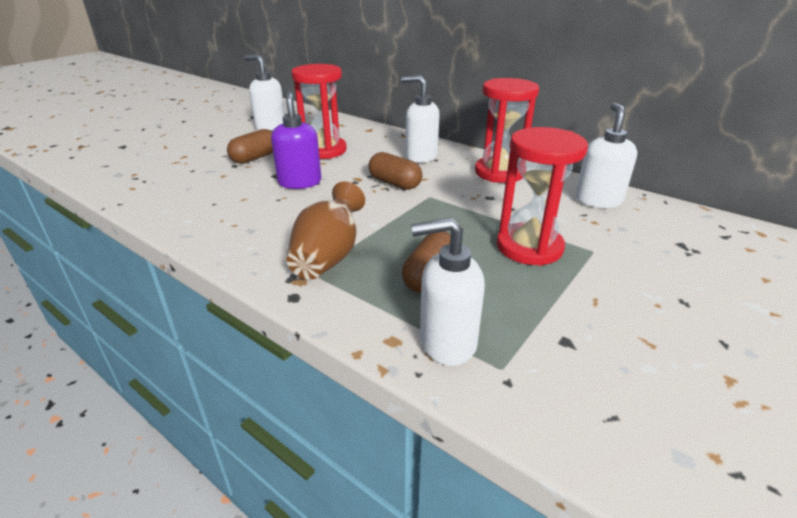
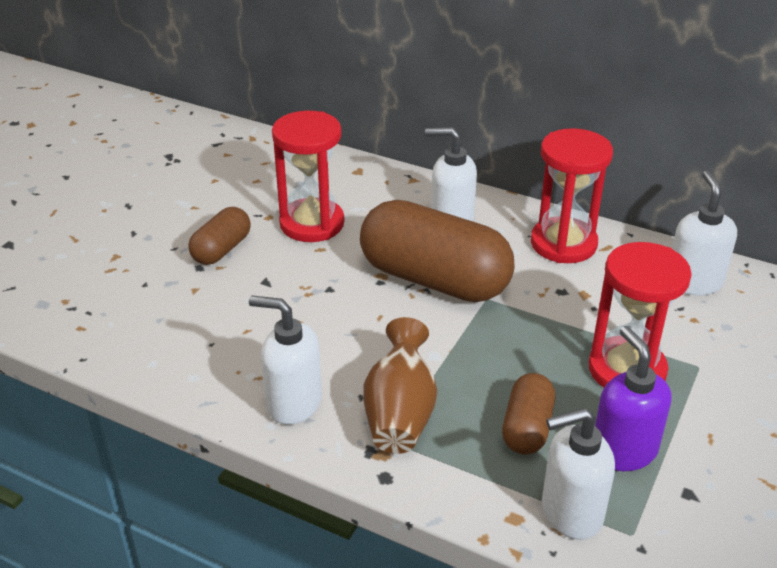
camera: 10 degrees left, 5 degrees up
white soap dispenser [245,54,285,131] -> white soap dispenser moved to [249,295,322,425]
purple soap dispenser [271,91,321,189] -> purple soap dispenser moved to [595,326,671,471]
brown capsule [369,152,422,190] -> brown capsule [360,200,515,302], size x1.99

